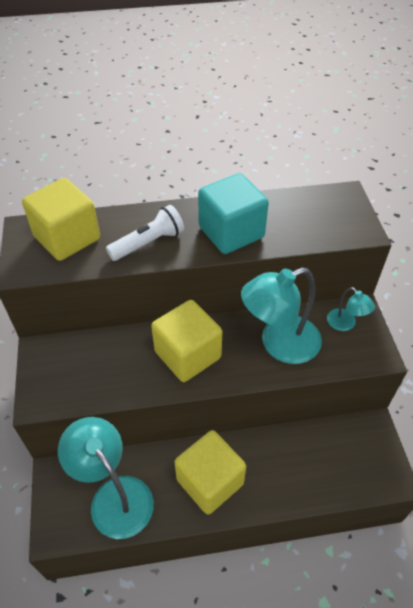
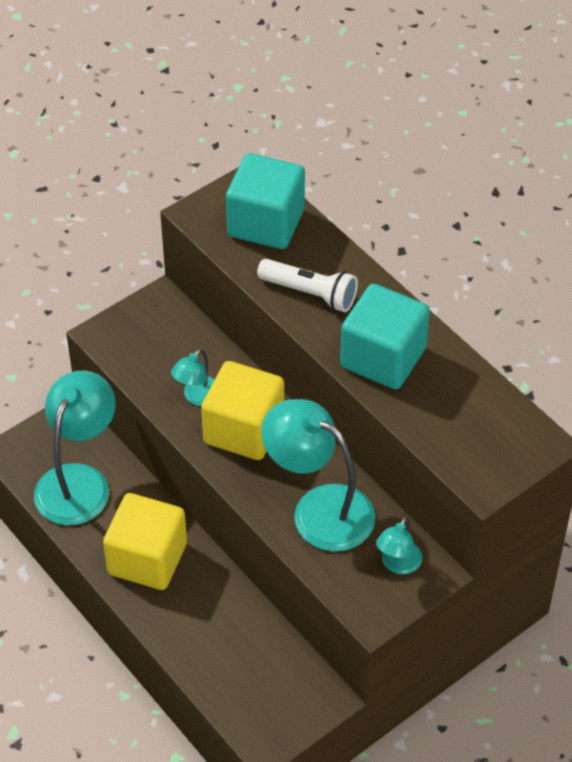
camera: 60 degrees right, 0 degrees up
yellow cube [22,178,100,261] -> turquoise cube [226,153,305,249]
none -> turquoise lamp [171,348,215,406]

